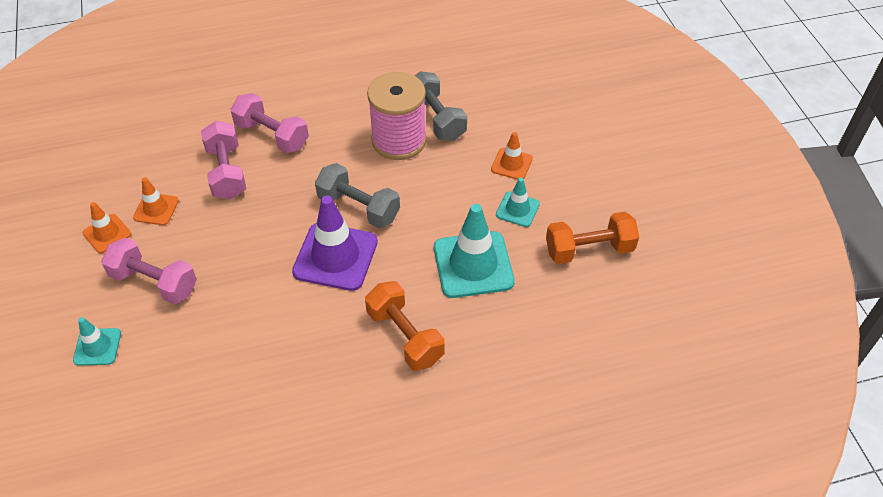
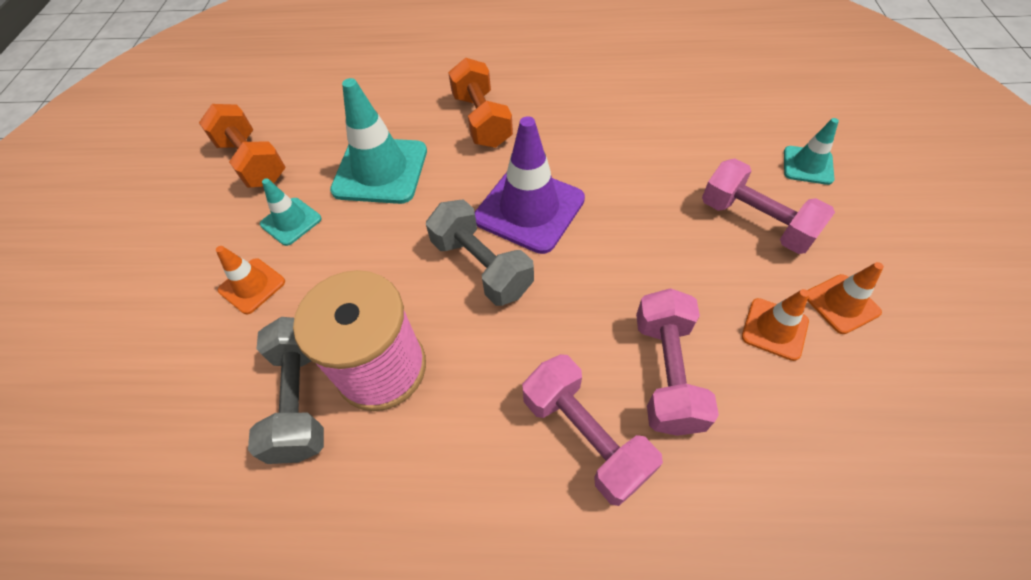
camera: 160 degrees left, 5 degrees up
orange dumbbell [546,212,639,264] -> orange dumbbell turned 45 degrees clockwise [199,104,286,188]

